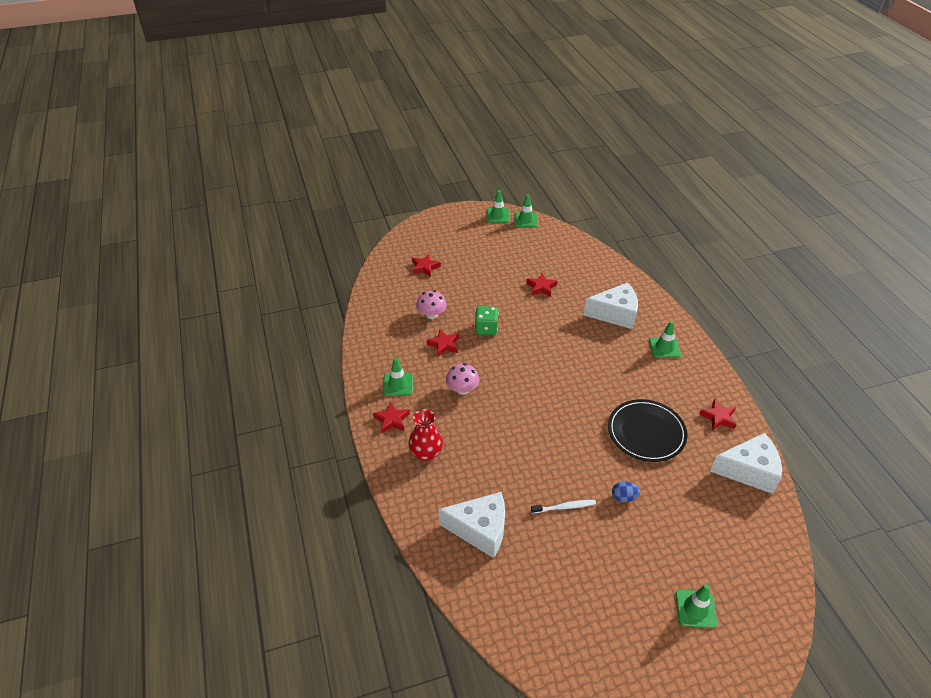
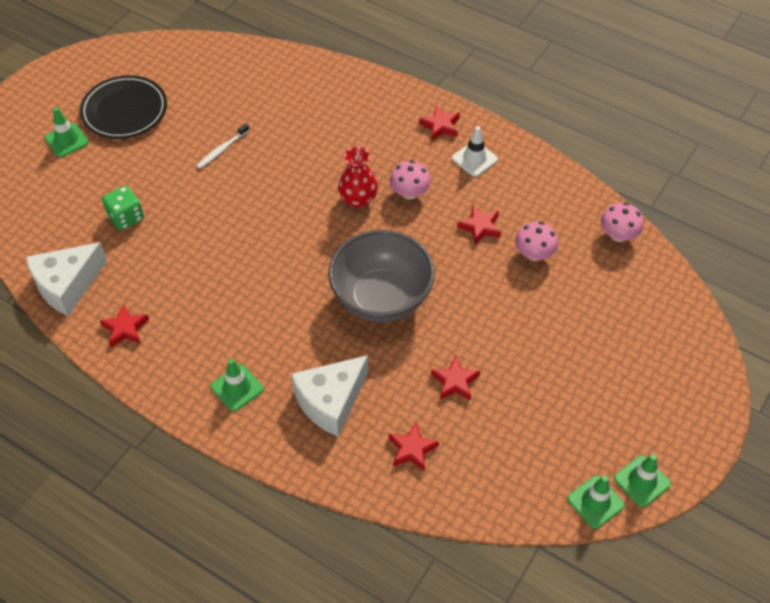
camera: 140 degrees right, 10 degrees up
green traffic cone [383,358,413,396] -> white traffic cone [452,126,498,177]
red vase [408,409,443,461] -> red vase moved to [338,147,378,208]
red star [412,254,441,277] -> red star moved to [389,422,439,471]
white cheese [438,492,505,558] -> none
green dice [475,306,499,335] -> green dice moved to [102,186,144,230]
black plate [608,399,687,462] -> black plate moved to [80,75,167,139]
blue egg [612,481,640,502] -> none
none -> grey bowl [328,230,435,323]
none -> pink mushroom [601,202,644,242]

